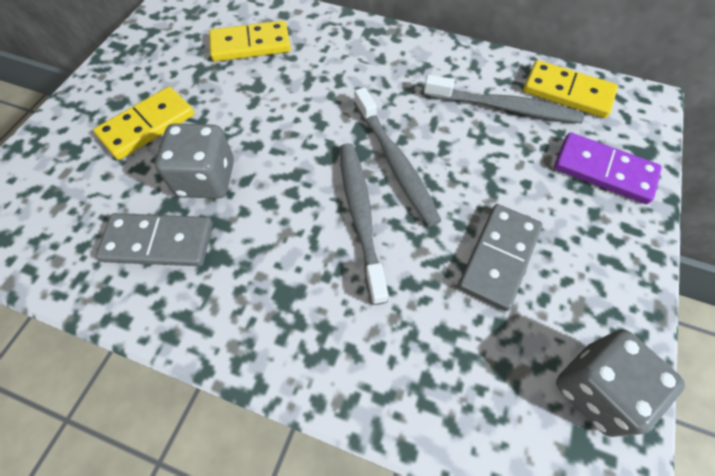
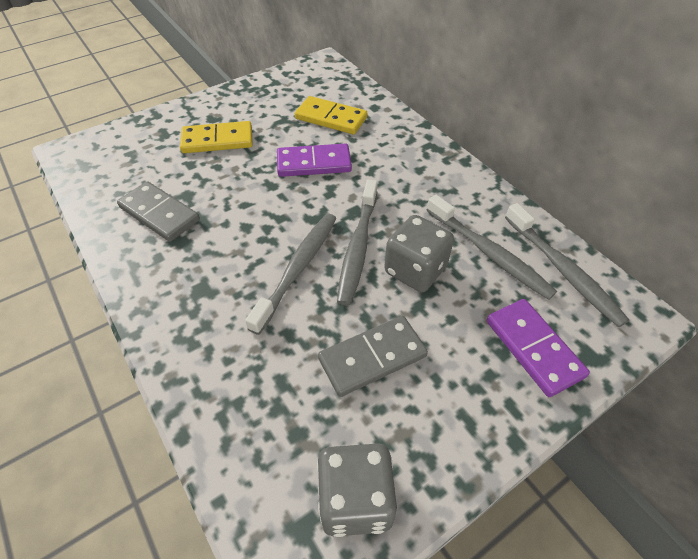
camera: 35 degrees right, 10 degrees down
grey dice [155,123,234,199] -> grey dice moved to [384,215,454,292]
yellow domino [523,60,618,118] -> grey toothbrush [505,203,629,327]
none -> purple domino [277,143,352,177]

